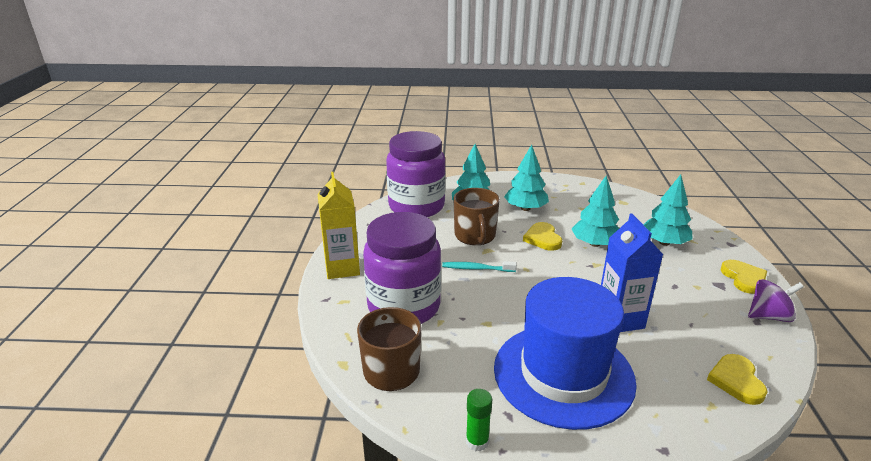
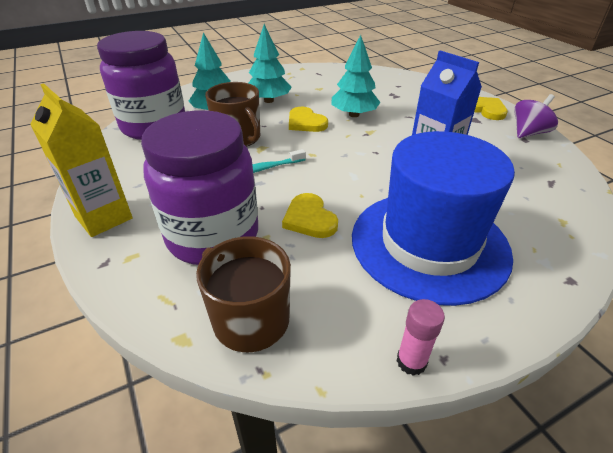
camera: 30 degrees left, 10 degrees up
green glue stick [466,389,492,451] -> pink glue stick [397,299,445,376]
turquoise tree [644,174,693,246] -> none
yellow heart [707,354,768,405] -> yellow heart moved to [282,193,338,238]

